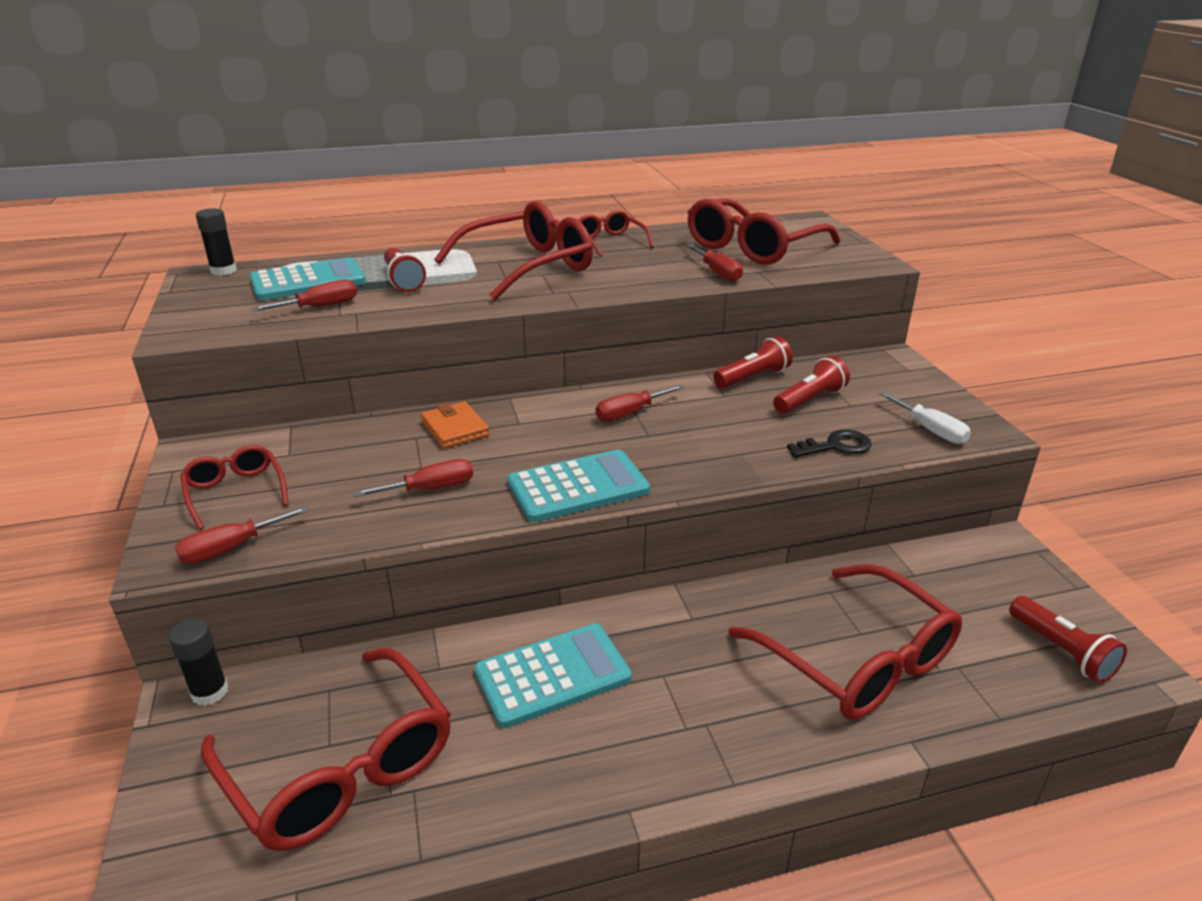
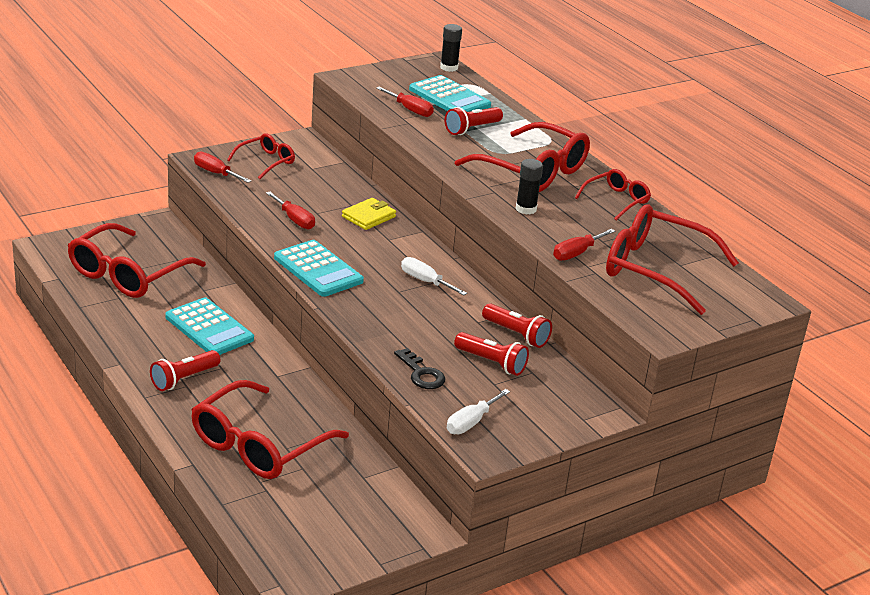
camera: 70 degrees right, 0 degrees up
black glue stick [169,618,228,706] -> black glue stick moved to [516,159,543,215]
orange wallet [421,401,489,448] -> yellow wallet [342,198,396,230]
red screwdriver [596,385,684,421] -> white screwdriver [401,257,467,295]
red flashlight [1009,596,1127,683] -> red flashlight moved to [150,350,220,391]

